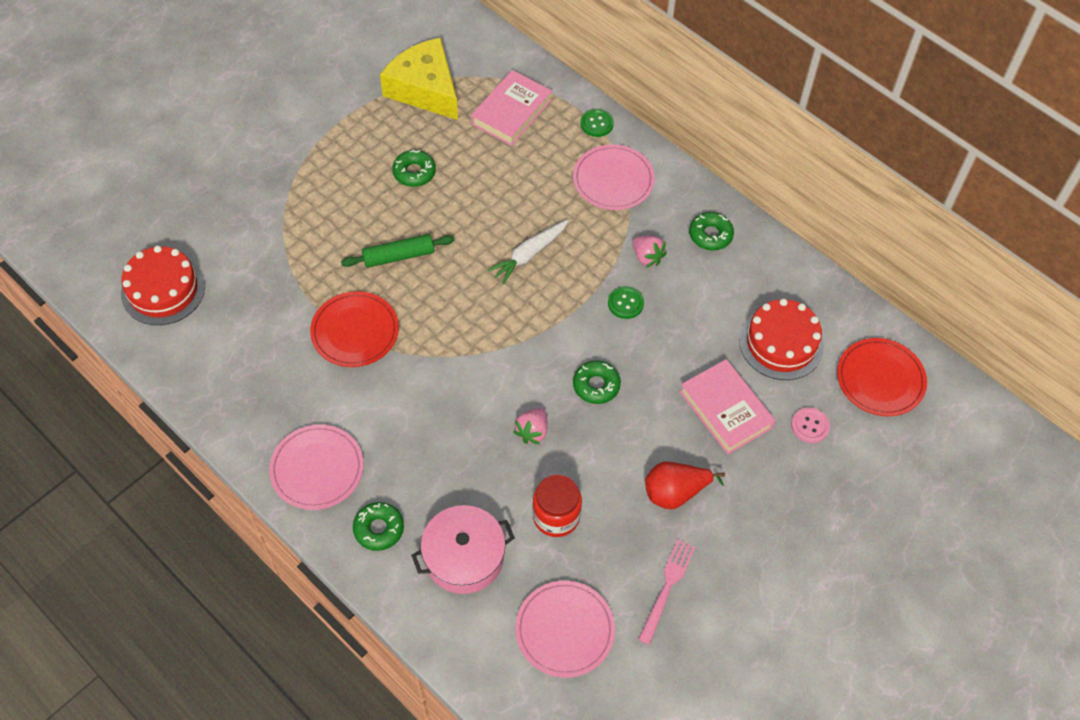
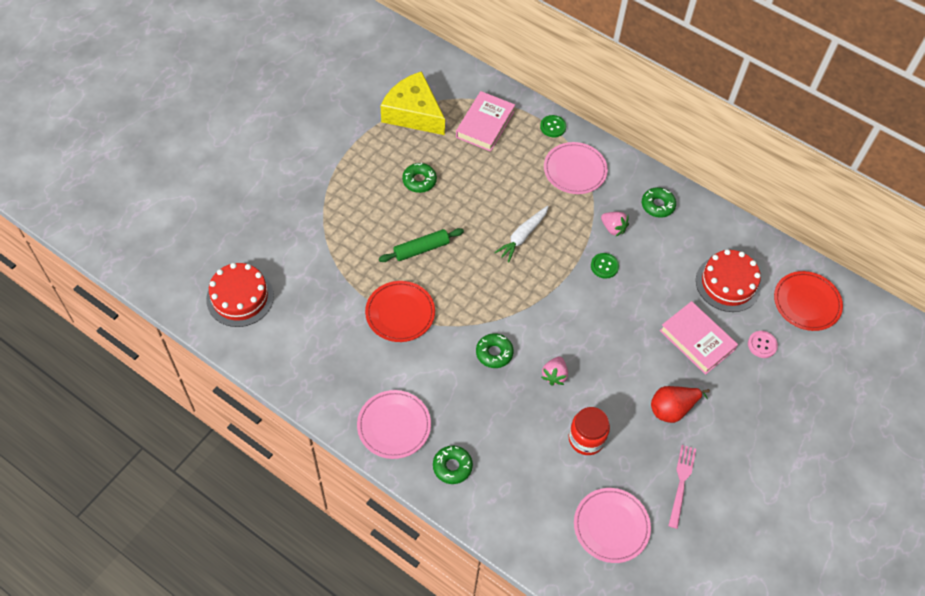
camera: 10 degrees left, 0 degrees up
pink pot [411,505,515,594] -> none
green donut [573,360,621,404] -> green donut moved to [476,333,514,368]

